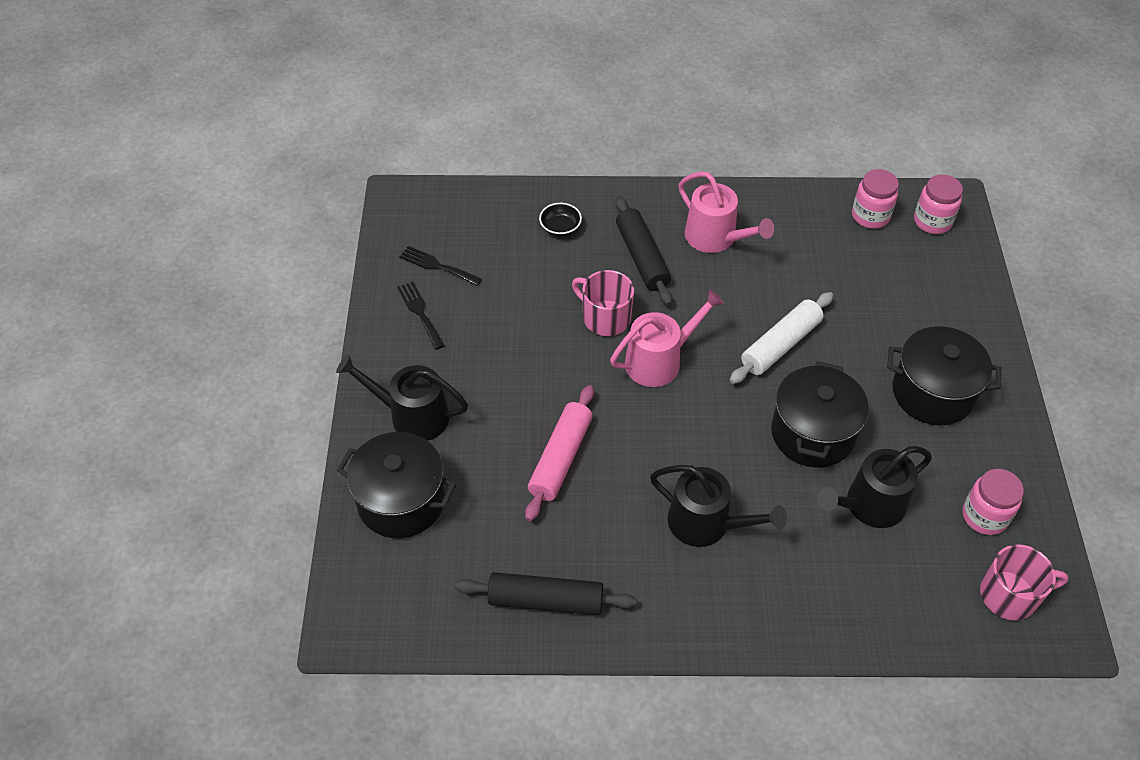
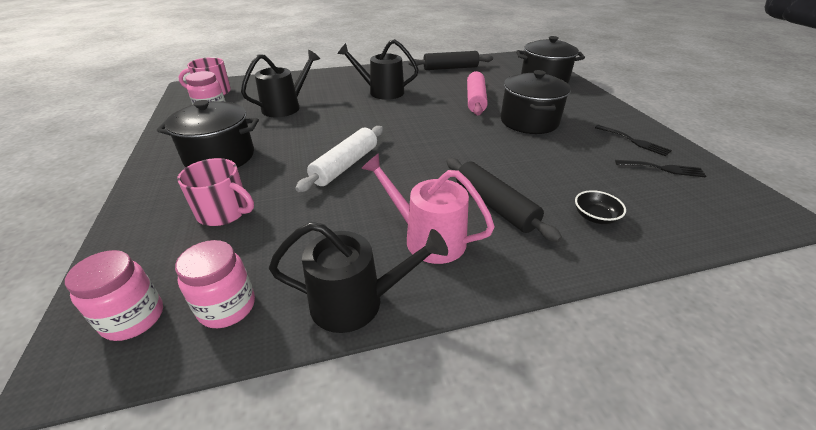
camera: 165 degrees right, 15 degrees down
black watering can [336,354,468,441] -> black watering can moved to [269,222,448,333]
pink mug [572,270,634,336] -> pink mug moved to [177,158,254,226]
pink watering can [610,289,724,387] -> none
black pot [771,361,869,468] -> black pot moved to [501,70,571,134]

